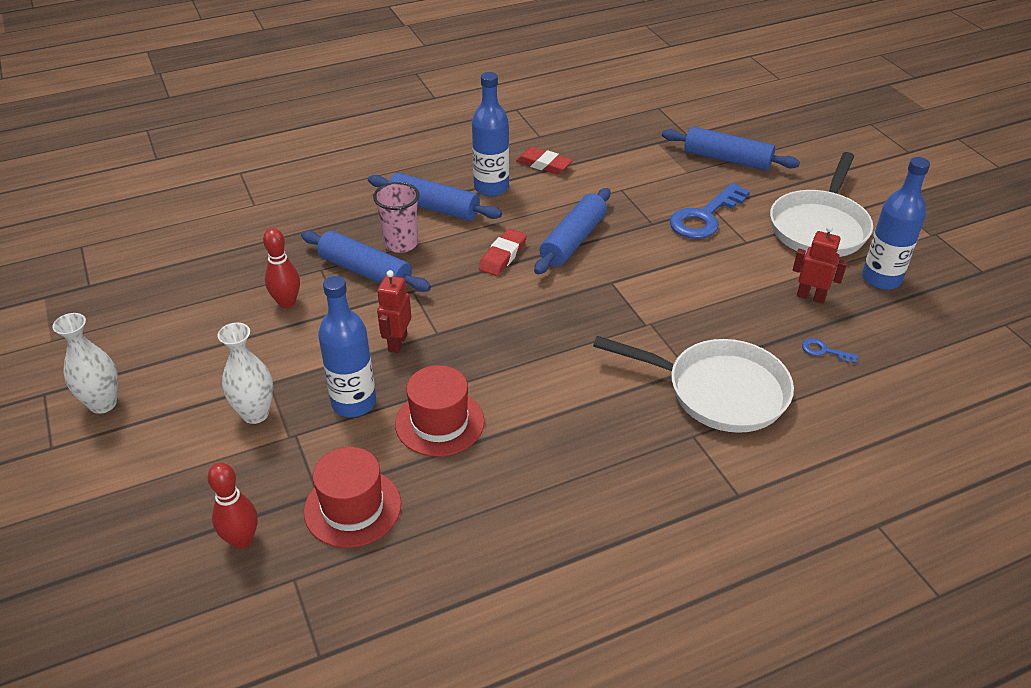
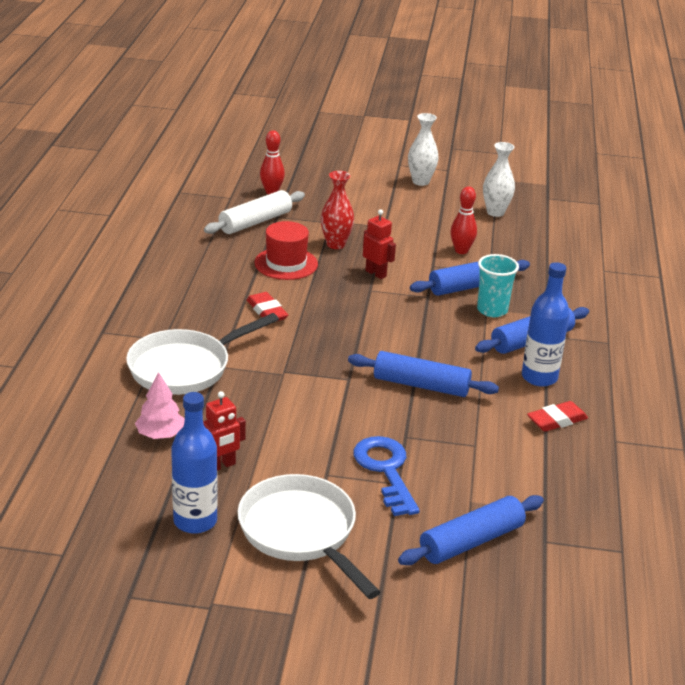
camera: 120 degrees right, 10 degrees down
white vase [217,323,273,424] -> white vase moved to [483,142,515,217]
red hat [304,447,401,548] -> white rolling pin [204,190,305,234]
blue bottle [318,276,376,417] -> red vase [321,171,354,249]
pink cup [373,182,419,253] -> turquoise cup [477,254,519,317]
red eraser [479,229,527,276] -> red eraser moved to [247,292,288,321]
blue rolling pin [534,188,611,274] -> blue rolling pin turned 45 degrees counterclockwise [348,351,499,397]
blue key [802,338,859,364] -> pink tree [135,372,185,439]

